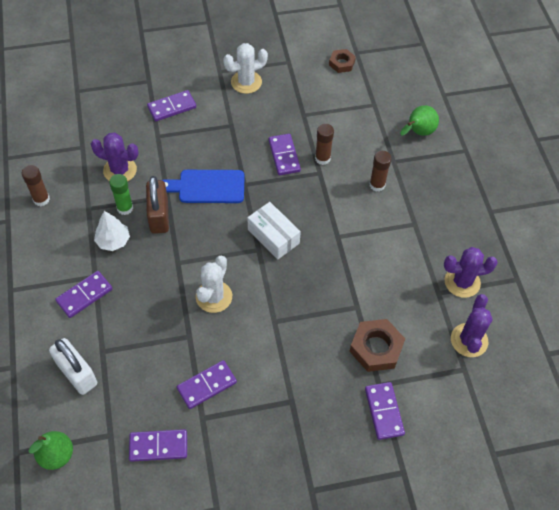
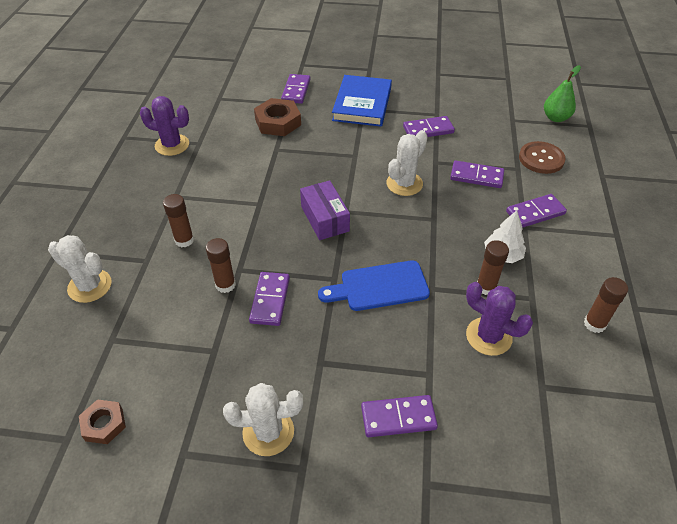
camera: 160 degrees left, 10 degrees down
white padlock [49,338,97,395] -> brown button [519,141,566,174]
green glue stick [109,174,133,215] -> brown glue stick [477,240,509,295]
purple domino [129,429,187,462] -> purple domino moved to [450,160,504,188]
brown padlock [146,176,169,234] -> none
blue cutting board [163,170,244,203] -> blue cutting board turned 150 degrees clockwise [318,260,430,311]
white box [247,202,301,259] -> purple box [300,180,350,240]
green pear [400,105,439,136] -> white cactus [48,235,112,303]
purple cactus [451,294,493,357] -> none
none -> blue book [332,75,392,127]

